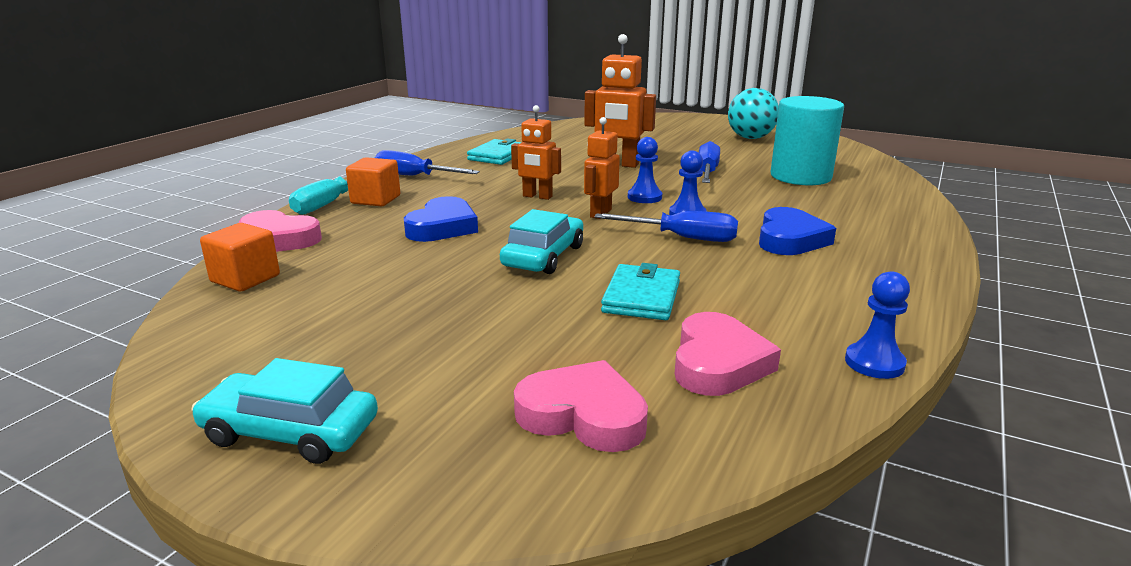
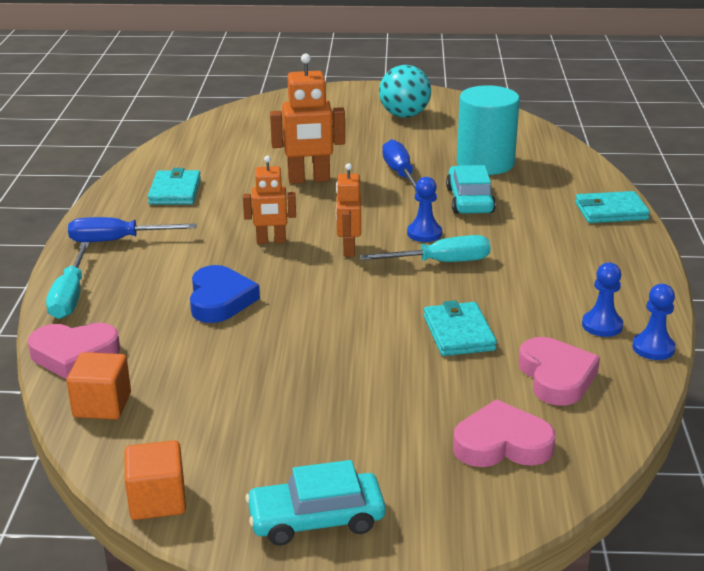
camera: 25 degrees left, 5 degrees up
orange cube [346,157,400,206] -> orange cube moved to [124,440,186,520]
turquoise car [500,209,583,274] -> turquoise car moved to [446,165,496,214]
blue screwdriver [594,211,738,242] -> turquoise screwdriver [360,235,491,262]
blue pawn [628,137,662,203] -> blue pawn moved to [582,262,623,337]
blue heart [759,207,836,255] -> none
none -> turquoise wallet [575,191,650,223]

